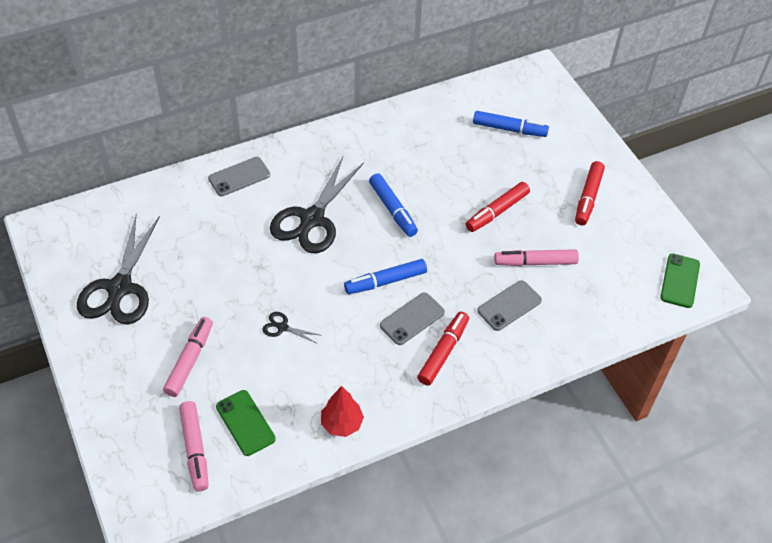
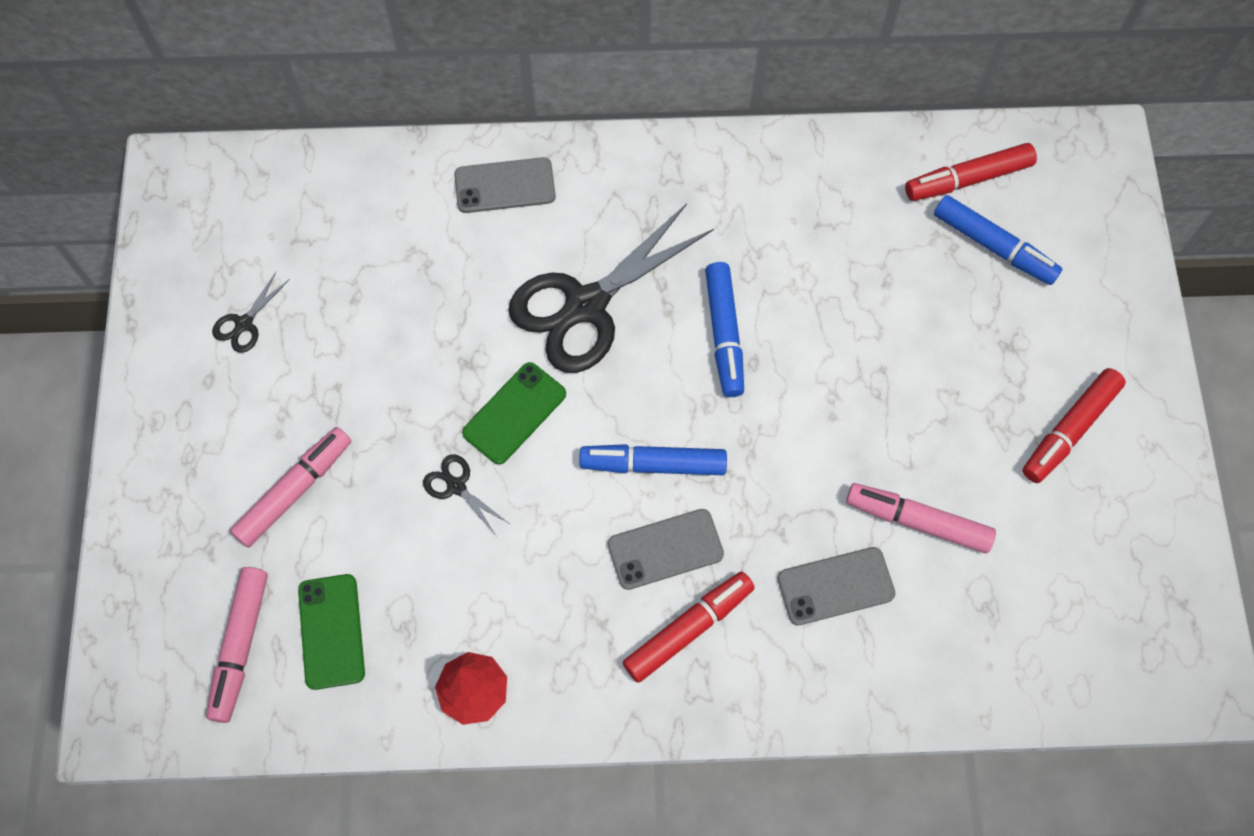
camera: 25 degrees right, 15 degrees up
black scissors [77,215,160,324] -> black scissors [212,272,290,353], size x0.42
red marker [466,182,530,232] -> red marker moved to [905,143,1037,201]
green phone [660,254,700,308] -> green phone moved to [462,362,566,465]

